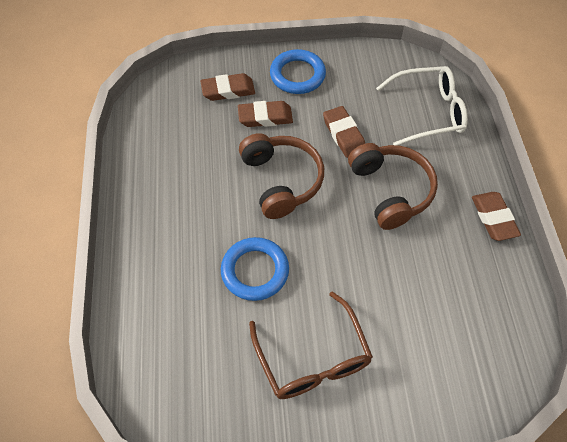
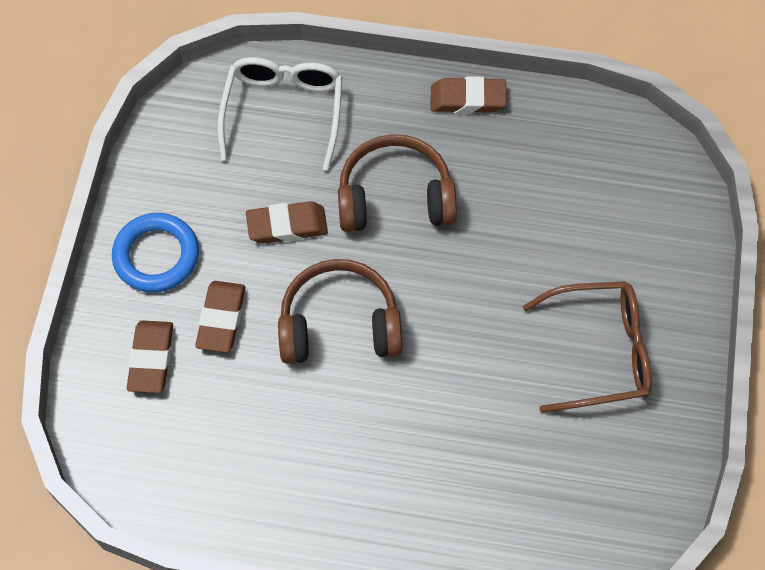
camera: 75 degrees left, 5 degrees up
blue ring [221,237,289,301] -> none

